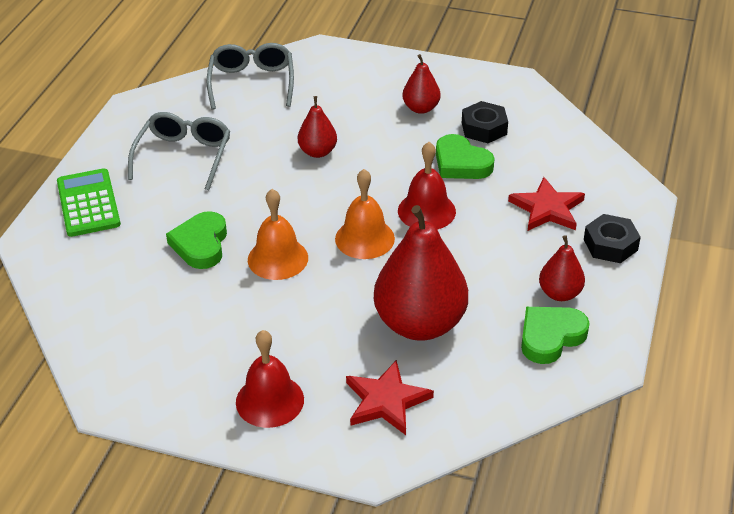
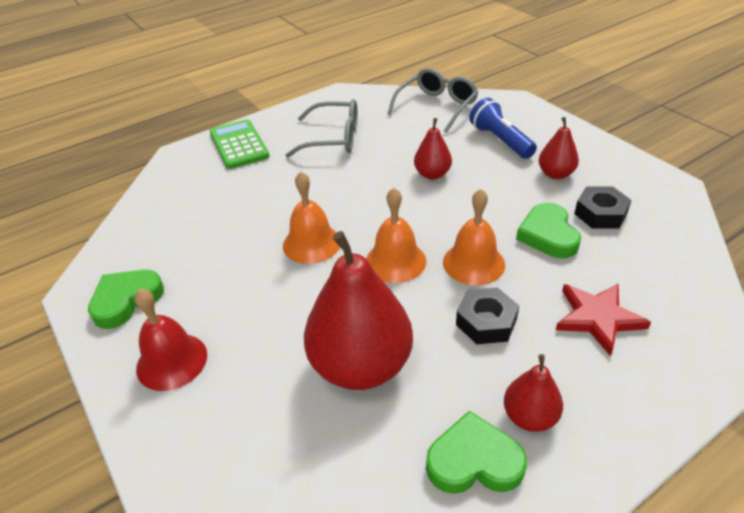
camera: 40 degrees right, 0 degrees up
green calculator [57,168,121,237] -> green calculator turned 45 degrees counterclockwise [210,119,270,169]
grey glasses [128,112,230,190] -> grey glasses turned 45 degrees clockwise [286,99,357,158]
green heart [166,211,227,269] -> green heart moved to [88,270,164,329]
red star [346,360,434,435] -> none
red bell [398,142,456,229] -> orange bell [443,189,505,285]
black nut [584,214,641,263] -> black nut moved to [456,287,519,344]
none -> blue flashlight [469,98,537,159]

